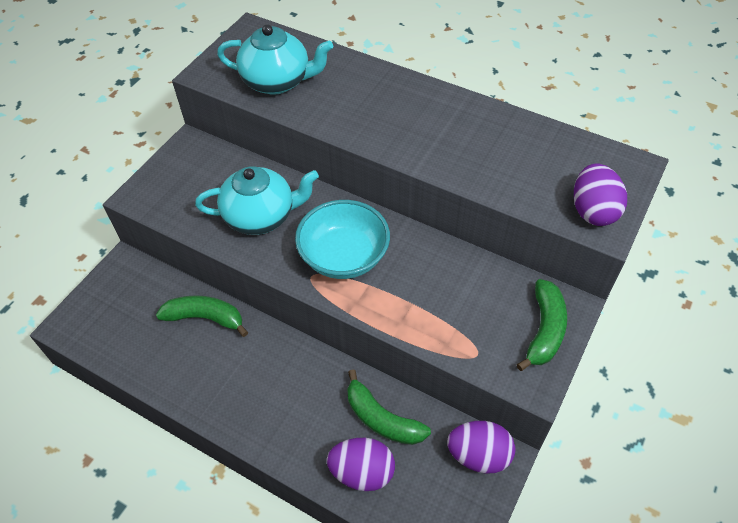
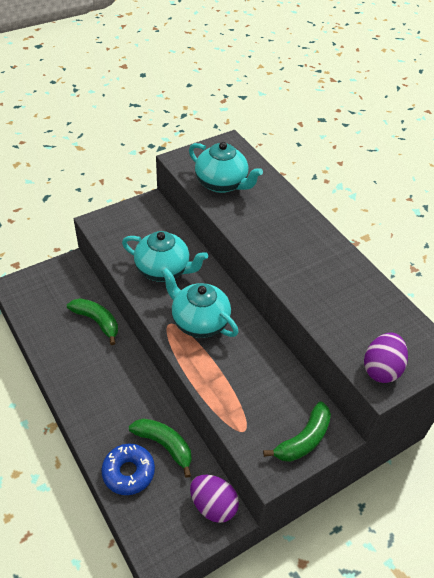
camera: 25 degrees right, 5 degrees down
turquoise bowl [295,200,390,279] -> turquoise teapot [161,268,239,338]
purple egg [327,438,395,491] -> blue donut [101,444,155,495]
green banana [347,369,431,445] -> green banana turned 150 degrees clockwise [129,418,192,478]

